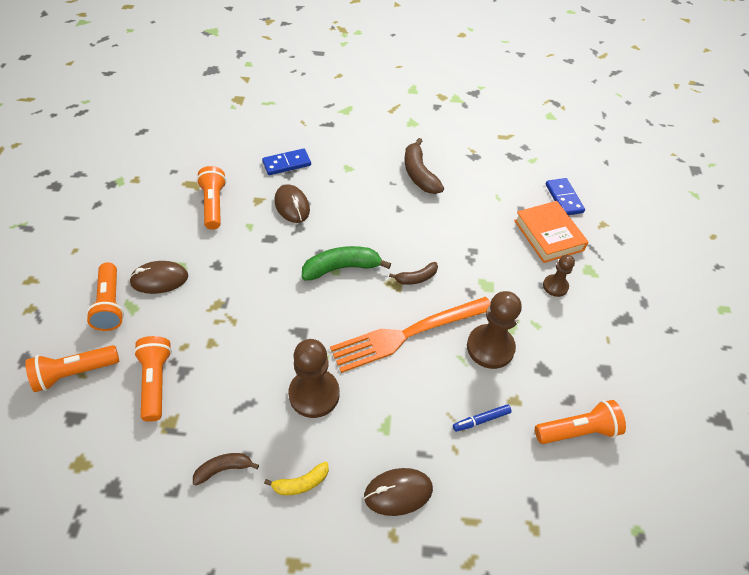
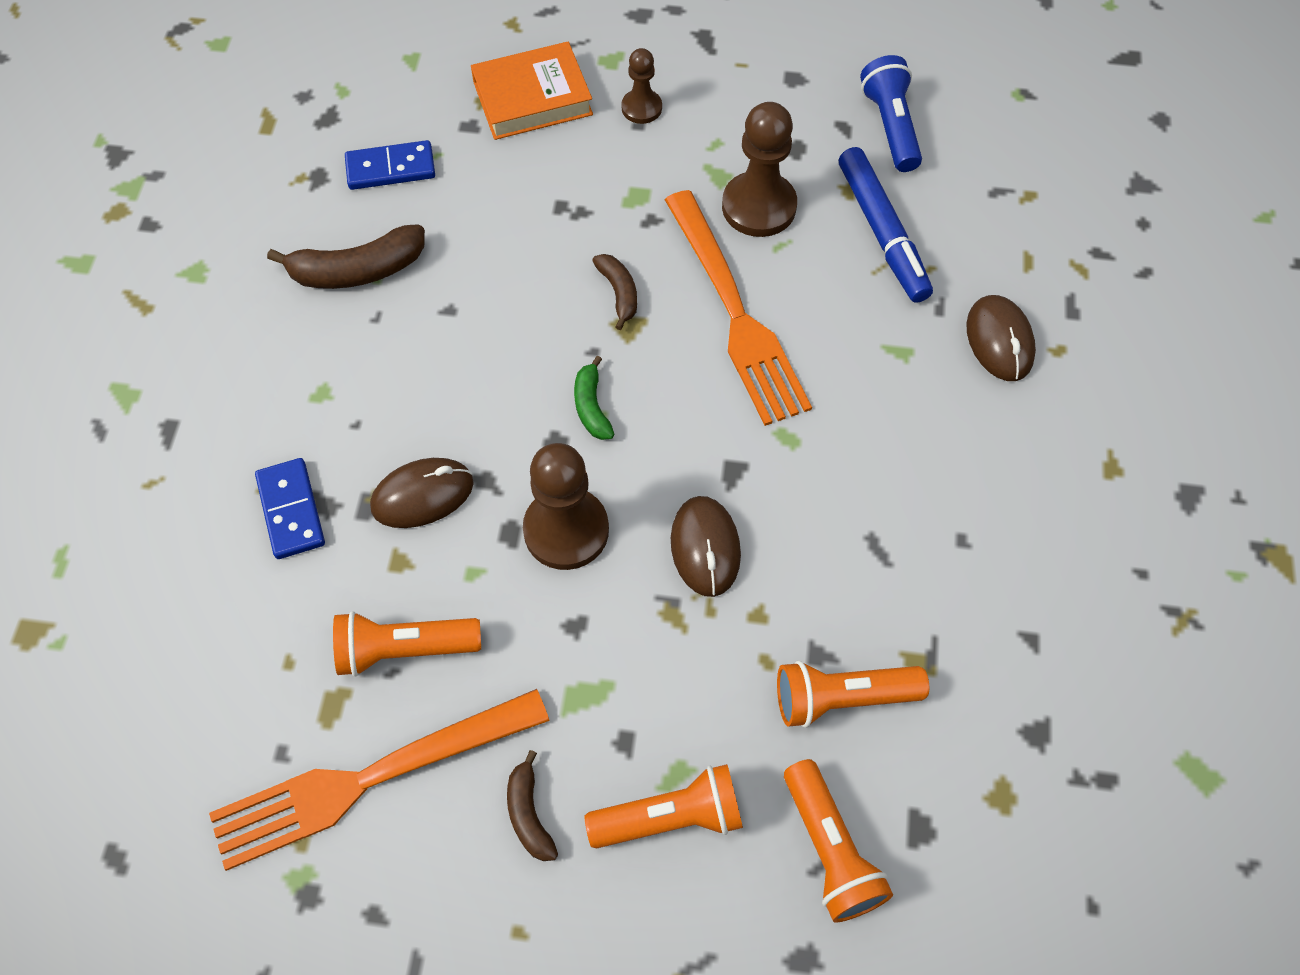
camera: 85 degrees left, 10 degrees up
brown mouse [129,261,188,294] -> brown mouse moved to [671,496,741,597]
brown banana [193,453,259,486] -> brown banana moved to [507,750,558,861]
yellow banana [264,461,329,495] -> none
brown pawn [288,339,340,418] -> brown pawn moved to [523,443,609,570]
green banana [302,246,391,280] -> green banana [574,356,614,440], size x0.58
blue marker [453,404,512,432] -> blue marker [839,147,933,303], size x2.03
orange flashlight [535,400,626,444] -> blue flashlight [860,55,922,172]
blue domino [546,178,585,215] -> blue domino moved to [345,140,435,190]
none -> orange fork [209,689,550,871]

